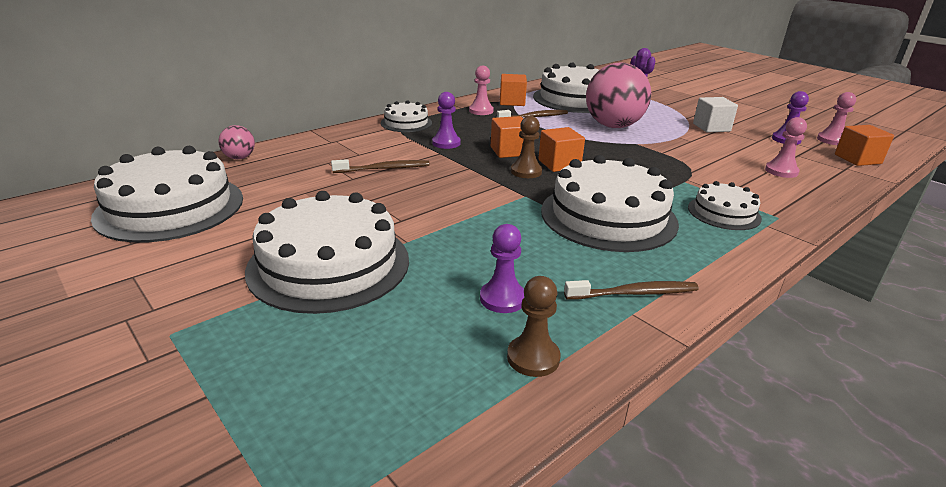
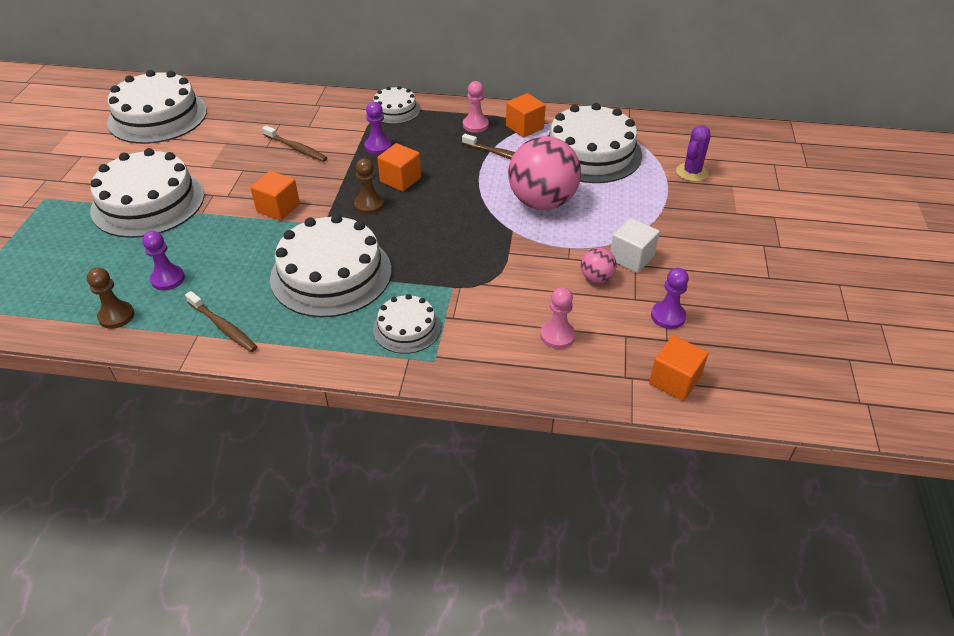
camera: 50 degrees right, 15 degrees up
pink ball [219,125,255,159] -> pink ball moved to [581,248,616,283]
orange cube [538,127,585,172] -> orange cube moved to [250,171,300,221]
pink pawn [817,92,856,145] -> none

